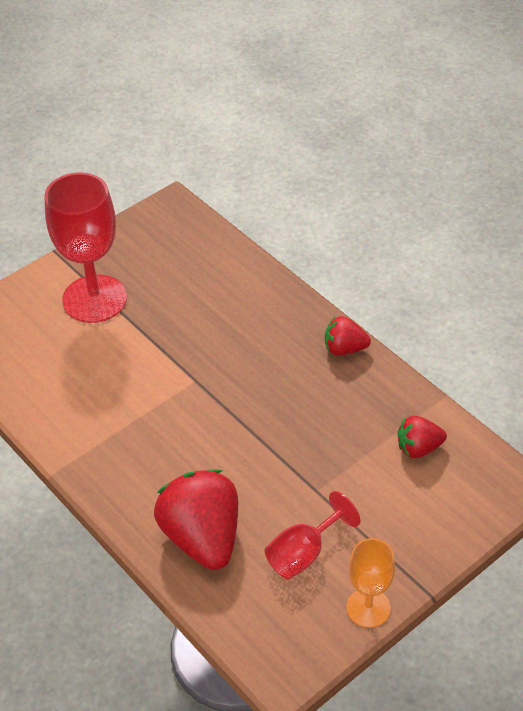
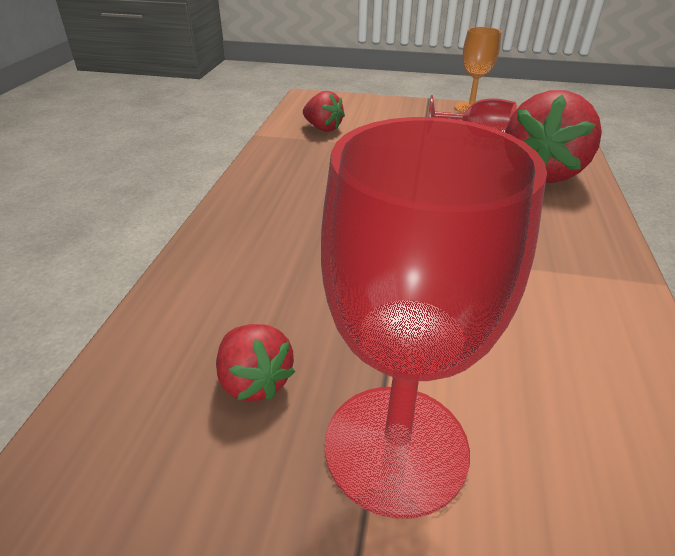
camera: 130 degrees left, 10 degrees down
red strawberry [325,316,371,356] -> red strawberry moved to [216,324,295,401]

